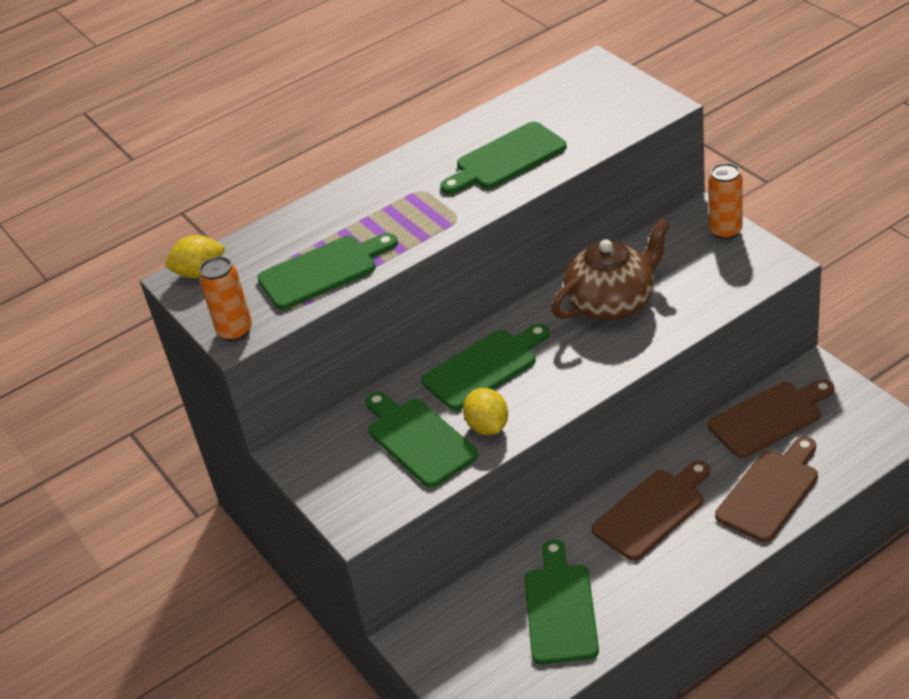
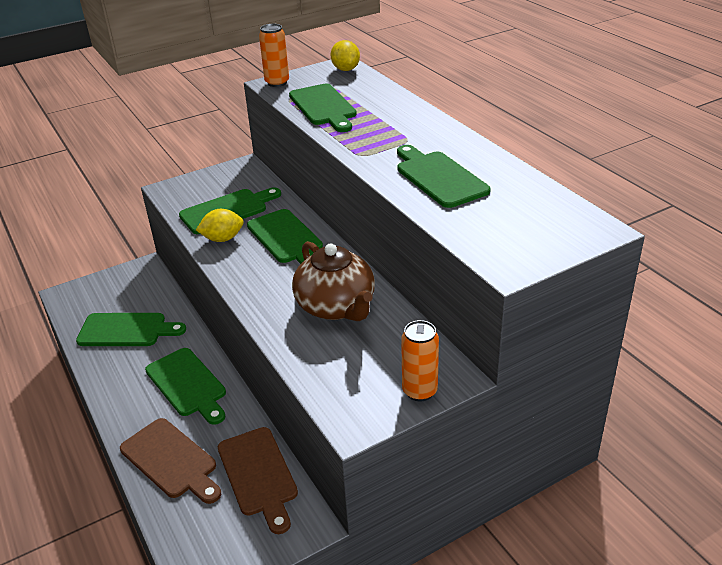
camera: 90 degrees right, 5 degrees down
brown cutting board [592,461,710,561] -> green cutting board [145,348,226,425]

